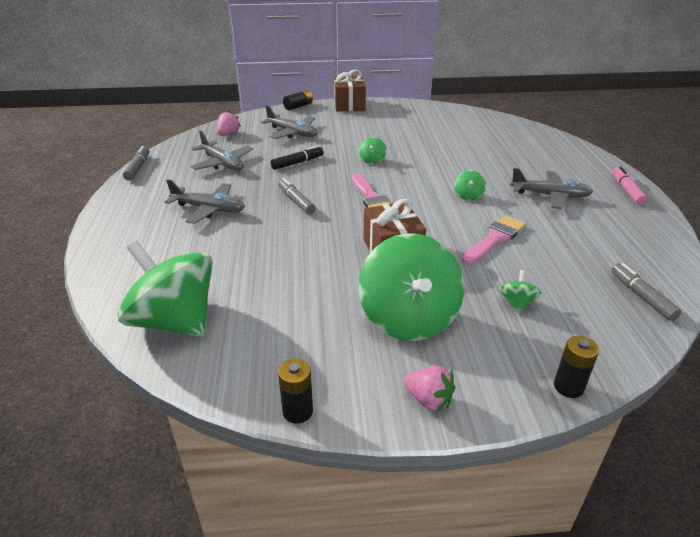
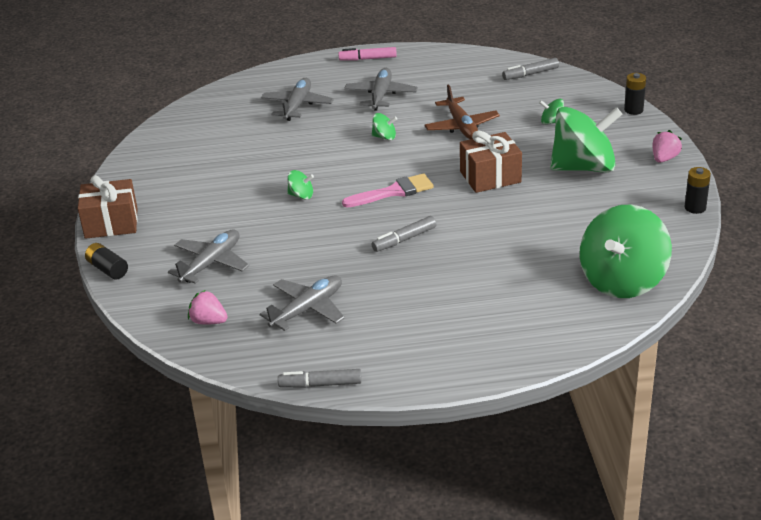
camera: 90 degrees left, 0 degrees up
grey plane [165,179,245,224] -> grey plane moved to [261,78,334,121]
black marker [271,145,324,170] -> none
pink brush [462,215,526,264] -> brown plane [424,84,500,139]

